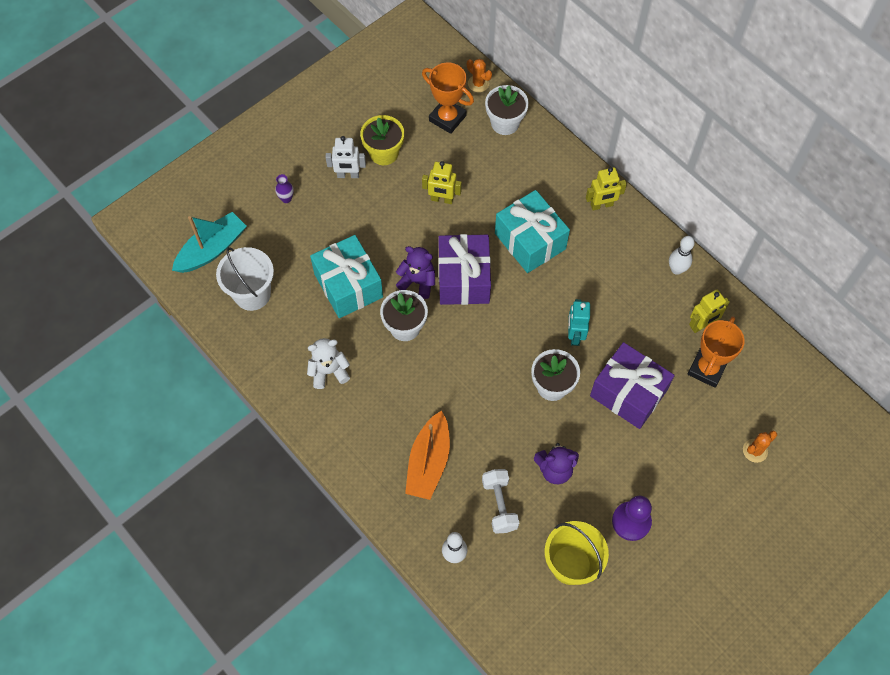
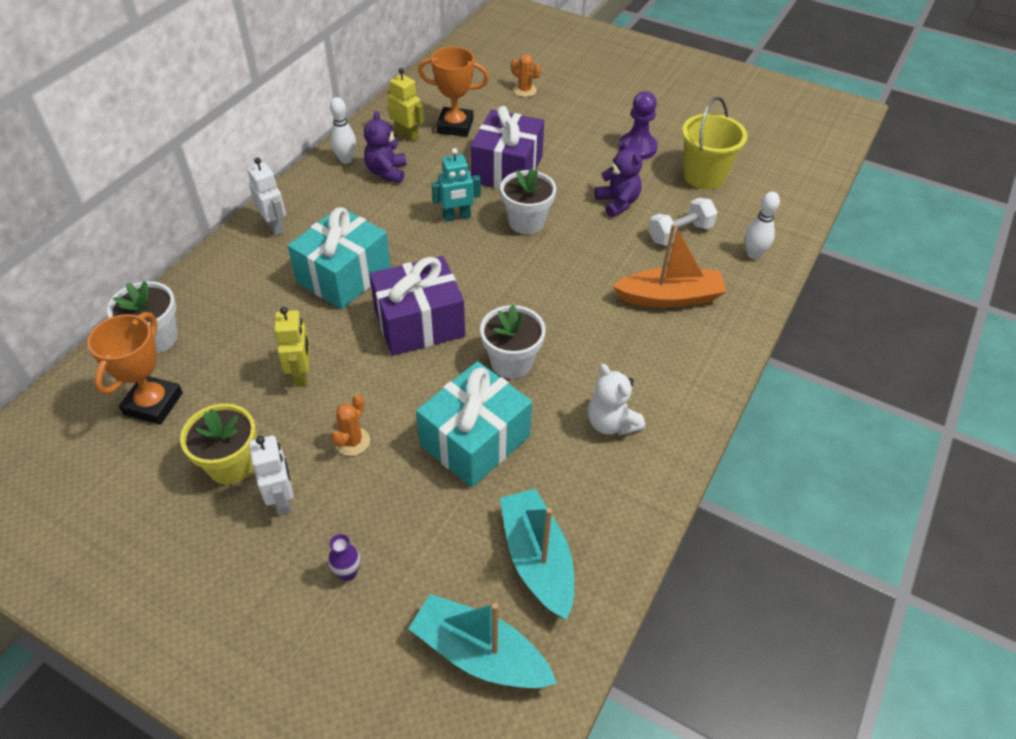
camera: 110 degrees left, 15 degrees down
white bucket [216,247,274,311] -> turquoise boat [500,489,574,620]
purple teddy bear [396,246,435,299] -> purple teddy bear moved to [364,111,407,183]
orange cactus [467,59,492,92] -> orange cactus moved to [331,395,370,456]
yellow robot [586,167,627,210] -> white robot [247,157,286,236]

